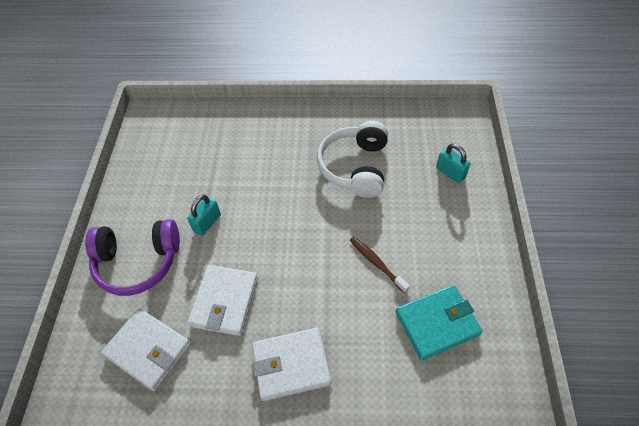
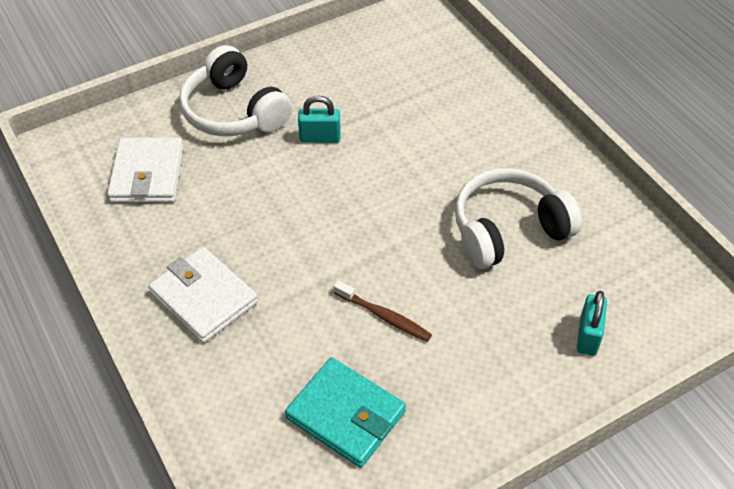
camera: 55 degrees right, 5 degrees down
purple headphones [85,219,180,296] -> white headphones [179,45,292,136]
white wallet [188,265,258,336] -> none
brown toothbrush [350,237,410,293] -> brown toothbrush turned 105 degrees clockwise [333,280,432,342]

